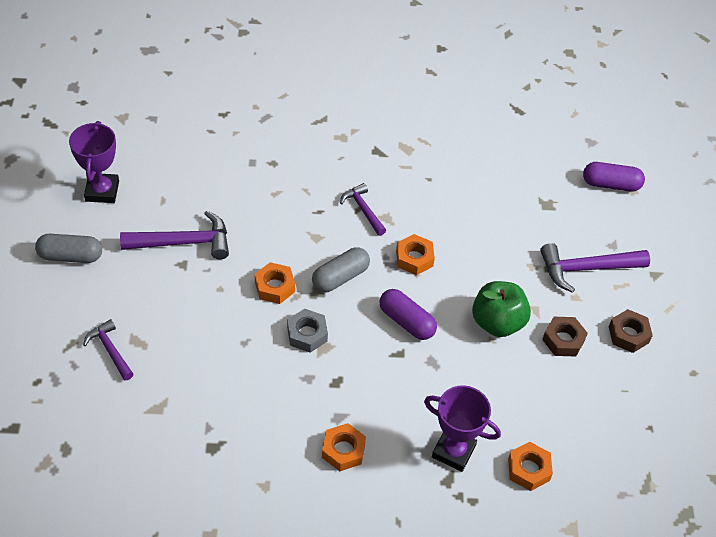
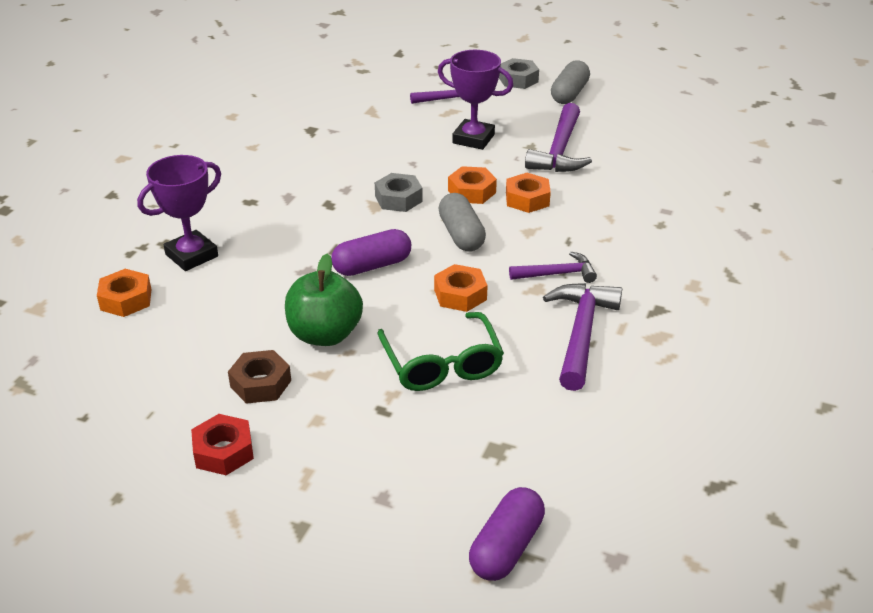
camera: 115 degrees right, 15 degrees down
purple trophy [69,121,119,203] -> purple trophy moved to [438,50,513,150]
orange nut [322,423,366,471] -> orange nut moved to [506,173,551,213]
purple hammer [540,243,650,293] -> purple hammer moved to [543,283,622,391]
brown nut [609,309,653,353] -> red nut [191,414,254,475]
none -> green glasses [377,312,504,391]
none -> grey nut [499,58,539,89]

